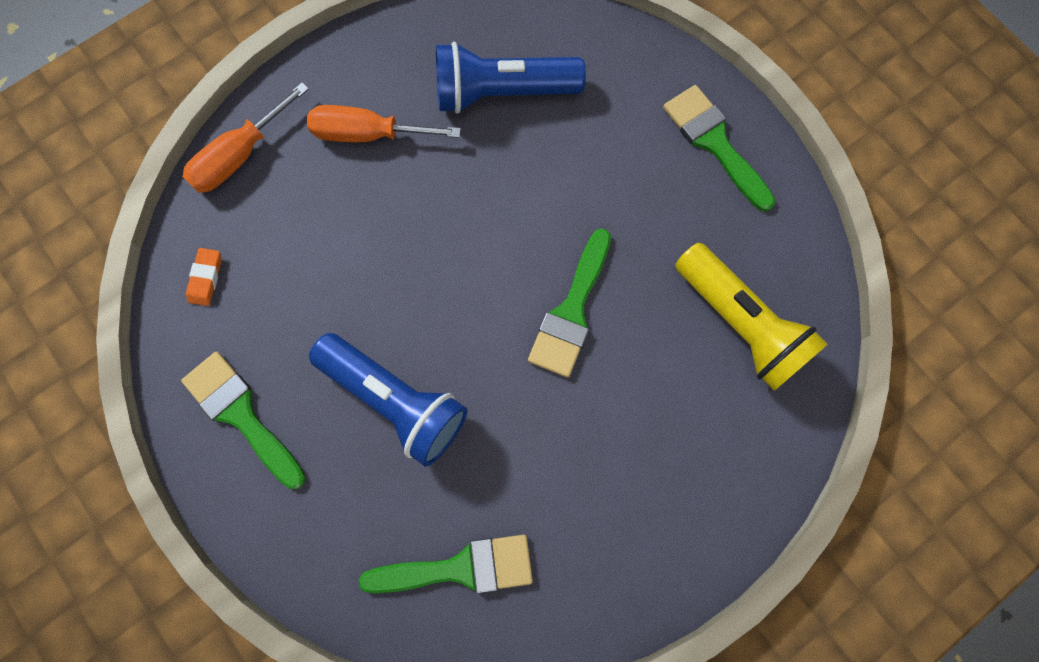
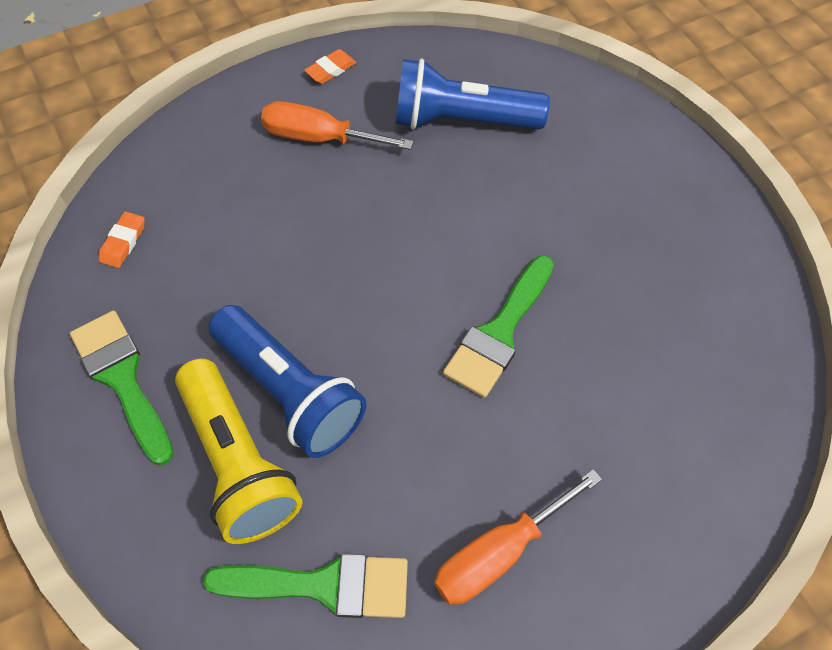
camera: 10 degrees right, 15 degrees down
orange screwdriver [183,83,309,193] -> orange screwdriver moved to [434,469,602,604]
green brush [663,85,775,212] -> none
yellow flashlight [675,243,828,391] -> yellow flashlight moved to [175,358,302,544]
none -> orange eraser [304,49,357,84]

